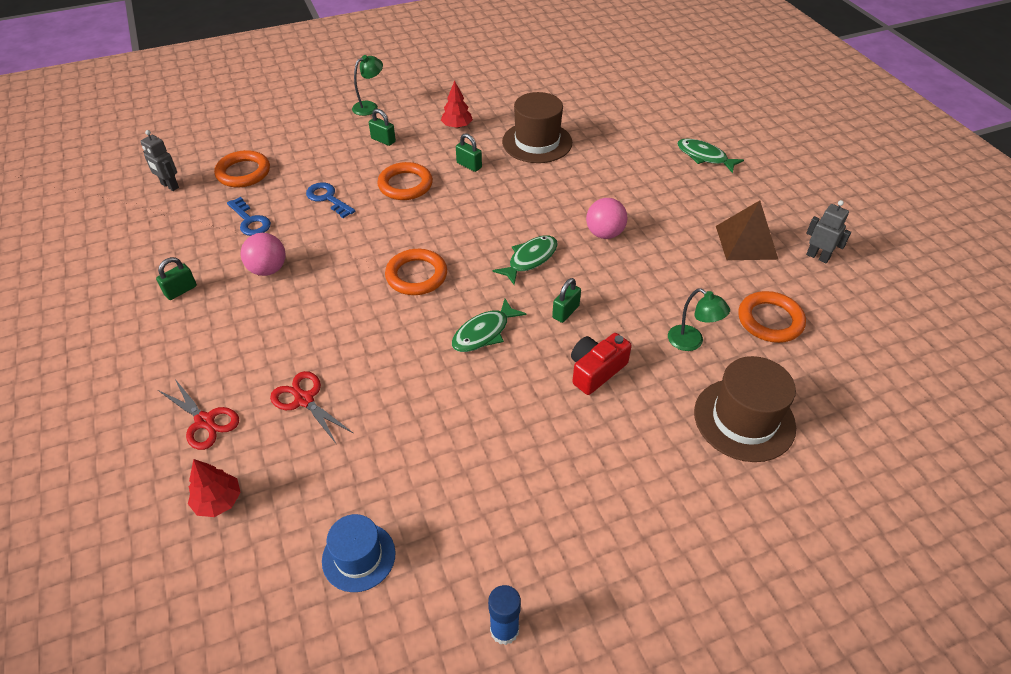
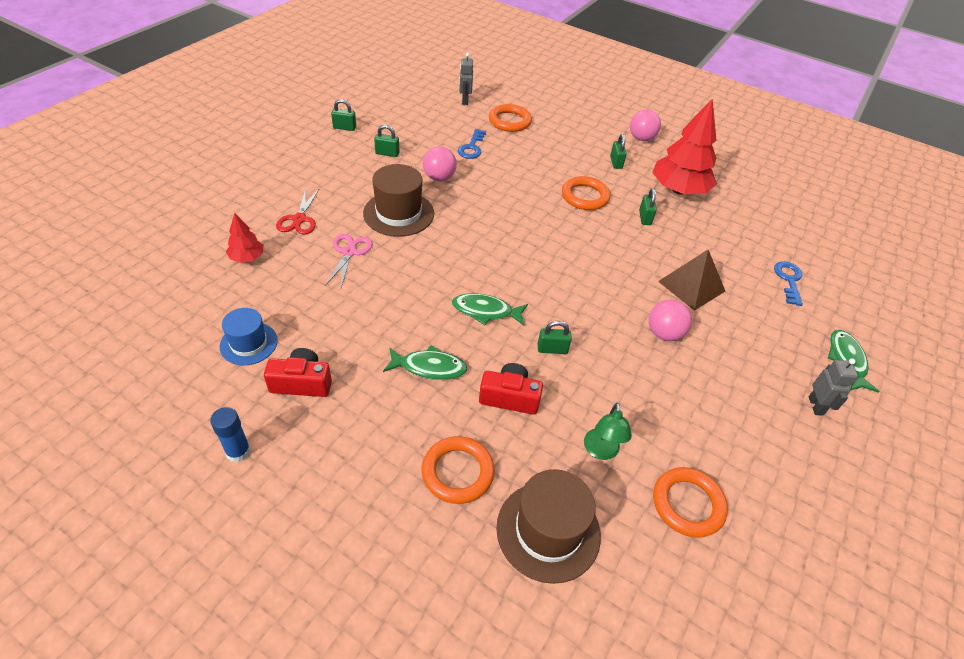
camera: 50 degrees right, 0 degrees up
red scissors [270,371,353,443] -> pink scissors [325,234,373,287]
blue key [306,183,355,218] -> blue key moved to [774,261,803,306]
green lamp [352,55,383,116] -> pink ball [630,109,661,141]
orange ring [385,249,447,295] -> orange ring moved to [422,436,495,504]
red tree [441,81,473,128] -> red tree [652,98,717,194], size x2.08
green fish [492,235,558,285] -> green fish moved to [383,346,467,380]
brown hat [502,92,572,163] -> brown hat moved to [363,164,434,237]
brown pyramid [716,200,779,260] -> brown pyramid moved to [658,250,725,311]
grey robot [806,200,851,263] -> grey robot moved to [809,358,858,416]
none -> red camera [264,348,332,397]
none -> green padlock [331,99,356,131]

